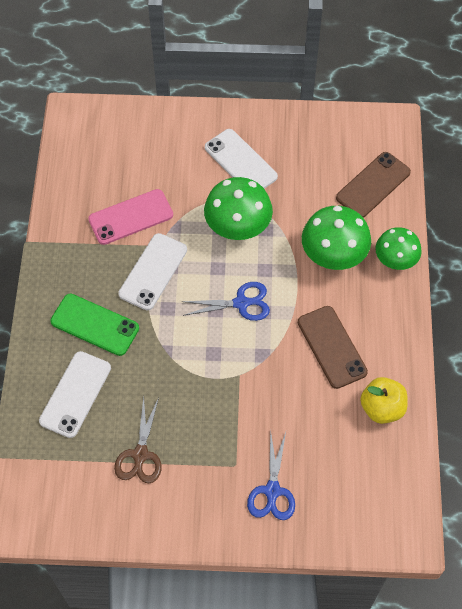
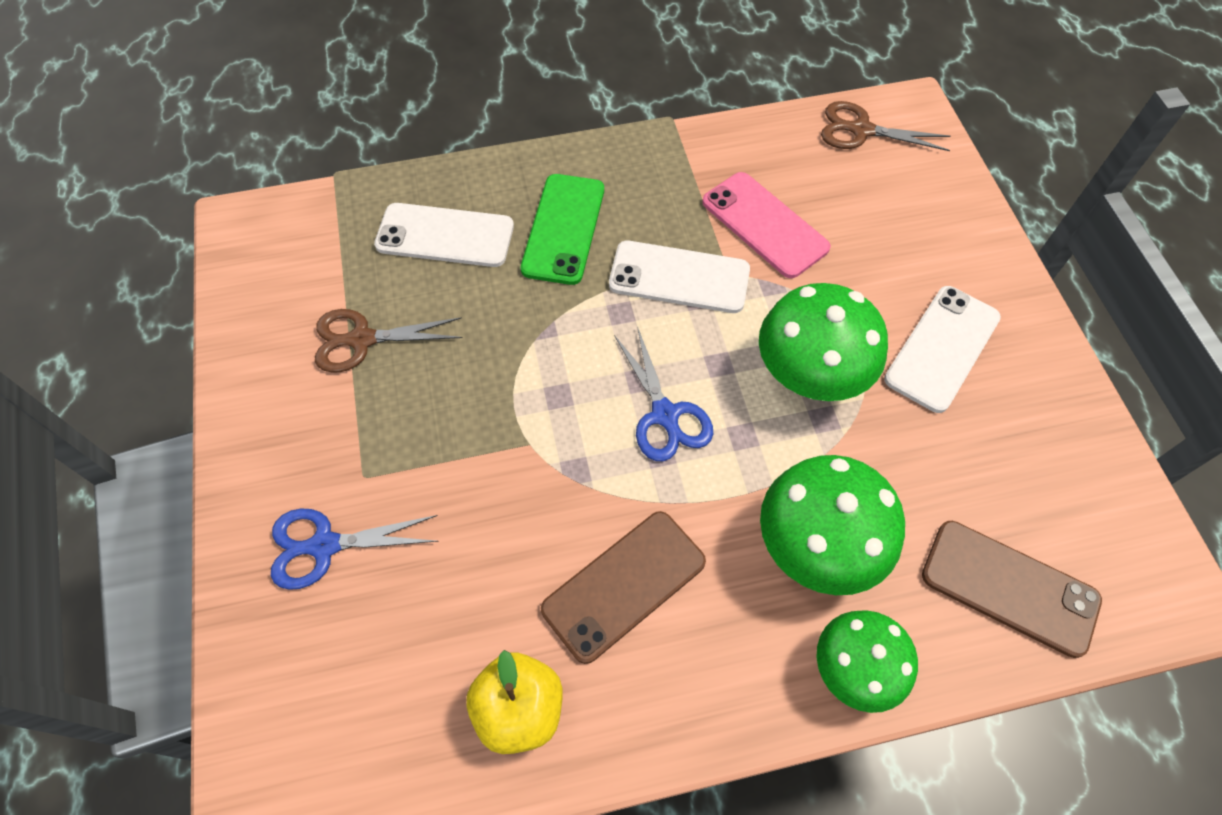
camera: 75 degrees right, 0 degrees up
none -> brown scissors [821,101,950,151]

